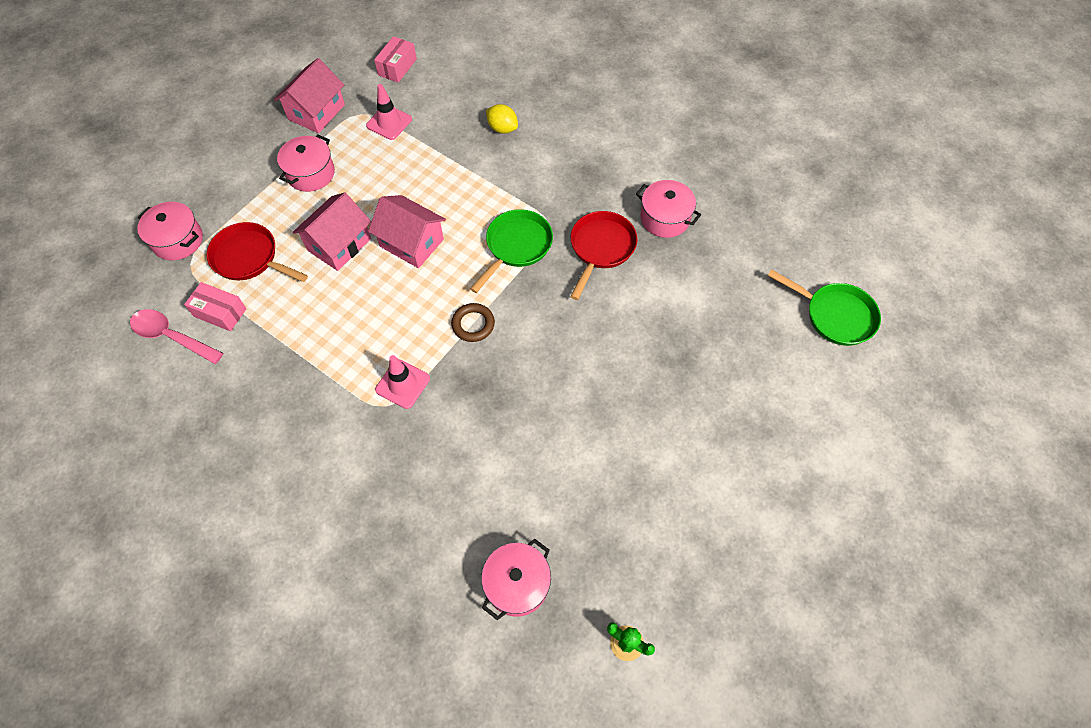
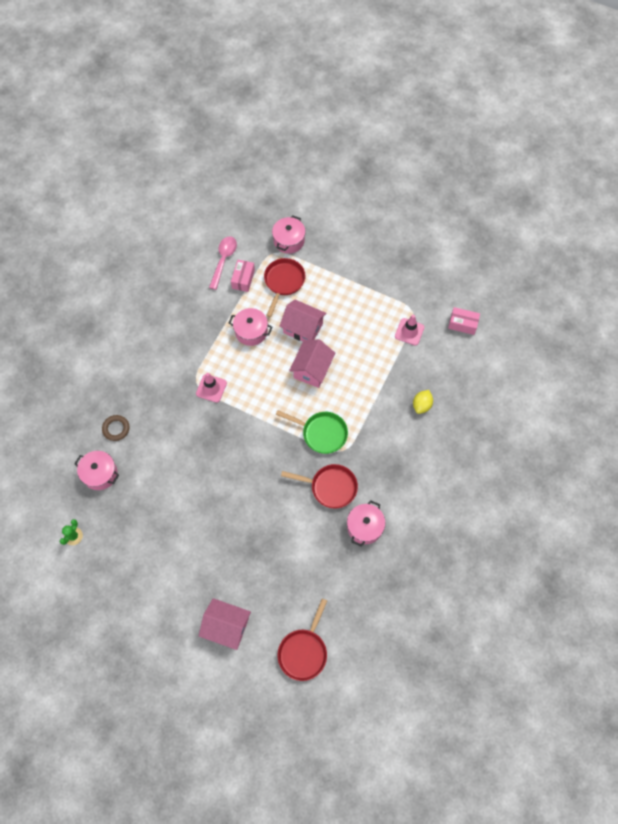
camera: 80 degrees right, 5 degrees up
pink house [274,58,345,133] -> pink house moved to [199,598,251,650]
pink pot [277,134,335,192] -> pink pot moved to [229,308,272,346]
brown ring [451,303,495,342] -> brown ring moved to [102,415,129,441]
green pan [768,269,881,346] -> red pan [278,598,327,681]

